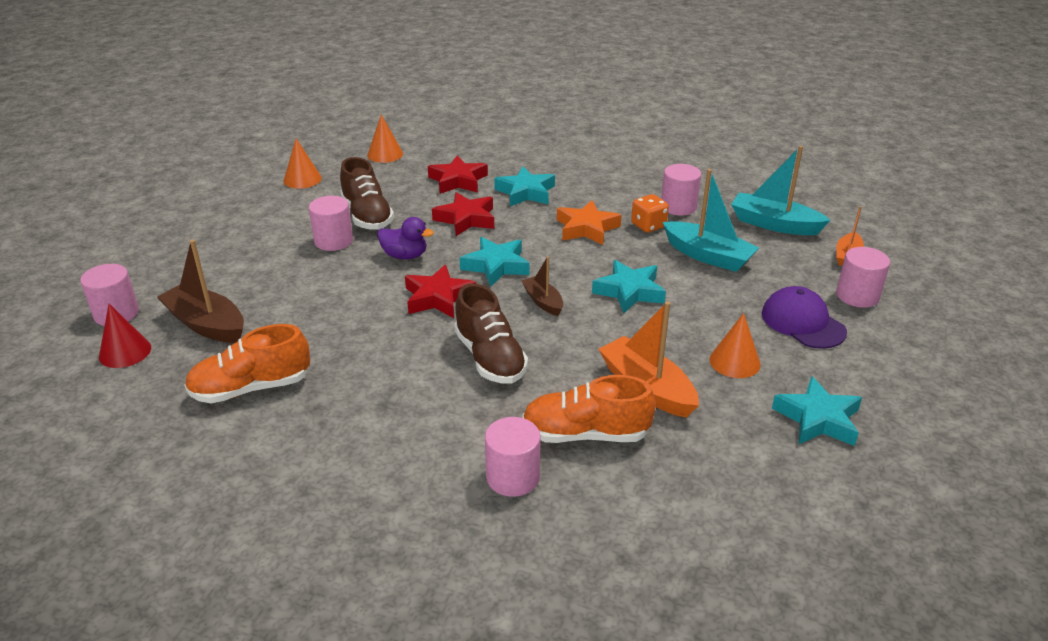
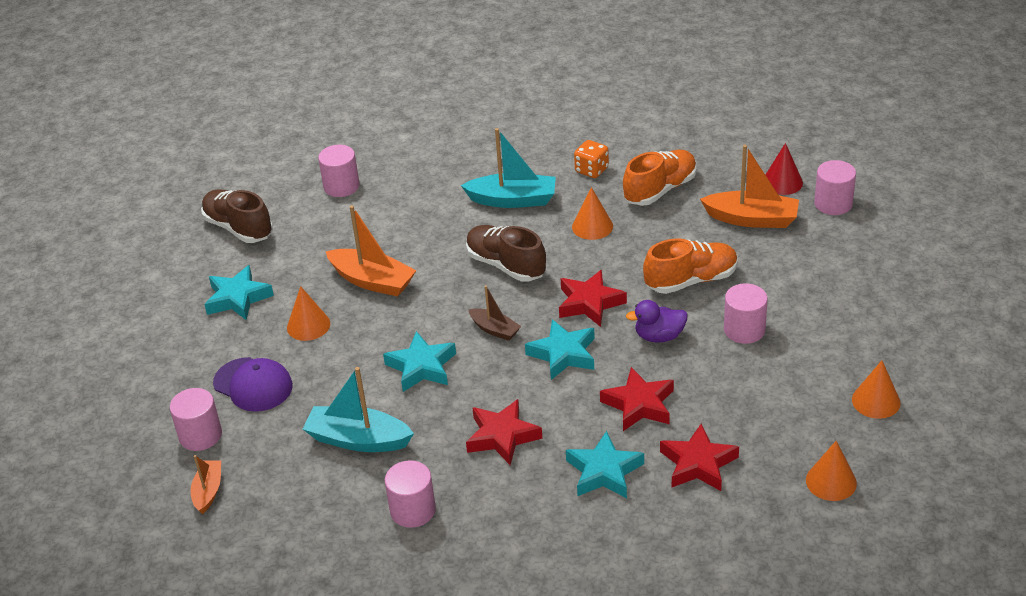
camera: 160 degrees right, 5 degrees up
brown boat [157,240,244,343] -> orange boat [700,145,799,228]
brown shoe [340,157,394,230] -> brown shoe moved to [201,189,273,243]
pink cylinder [485,417,541,497] -> pink cylinder moved to [318,145,360,197]
orange shoe [522,375,656,443] -> orange shoe moved to [643,238,738,294]
orange star [557,200,622,245] -> red star [466,399,542,465]
orange dice [631,194,669,233] -> orange dice moved to [574,140,609,178]
turquoise boat [731,146,831,235] -> turquoise boat moved to [461,128,556,208]
none -> orange cone [572,187,613,240]

